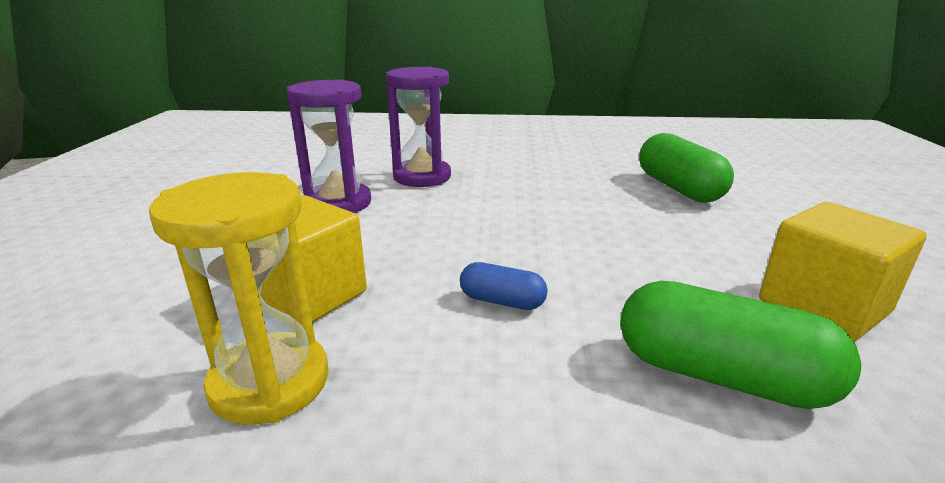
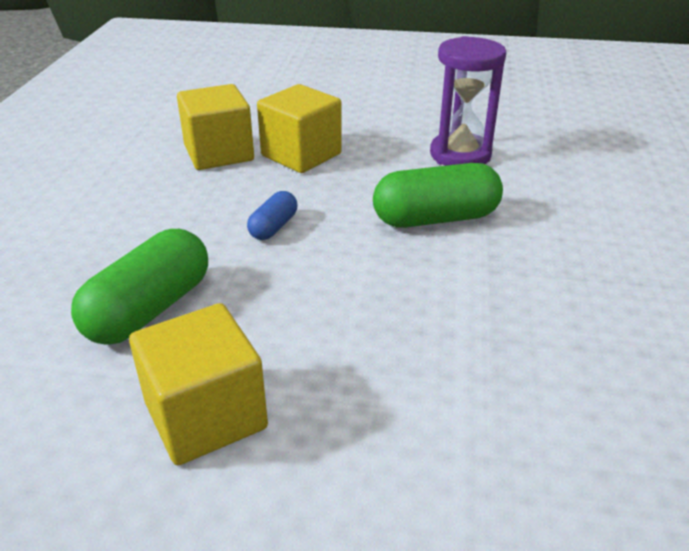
camera: 95 degrees right, 10 degrees up
yellow hourglass [149,172,329,425] -> yellow cube [177,84,254,170]
purple hourglass [386,67,451,187] -> none
green capsule [639,133,734,202] -> green capsule moved to [373,163,503,228]

